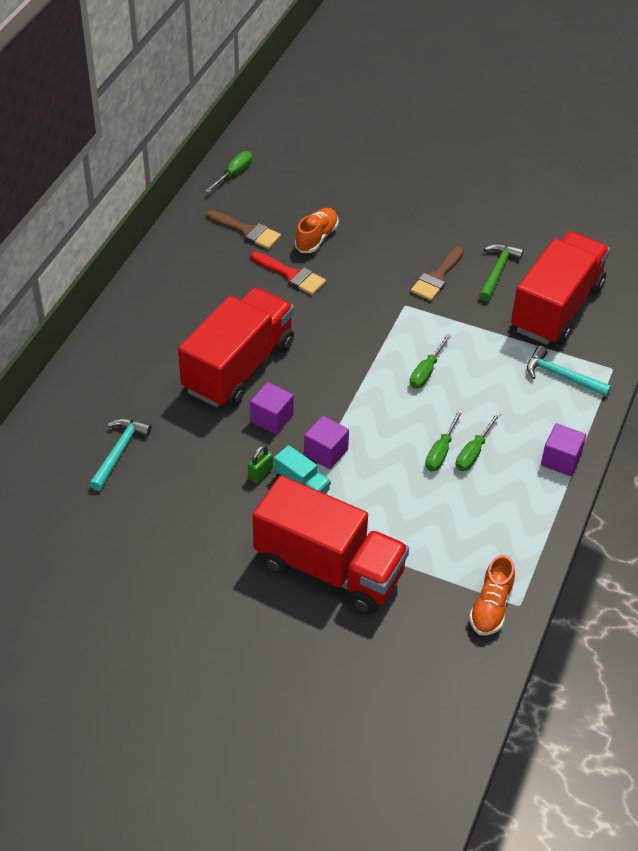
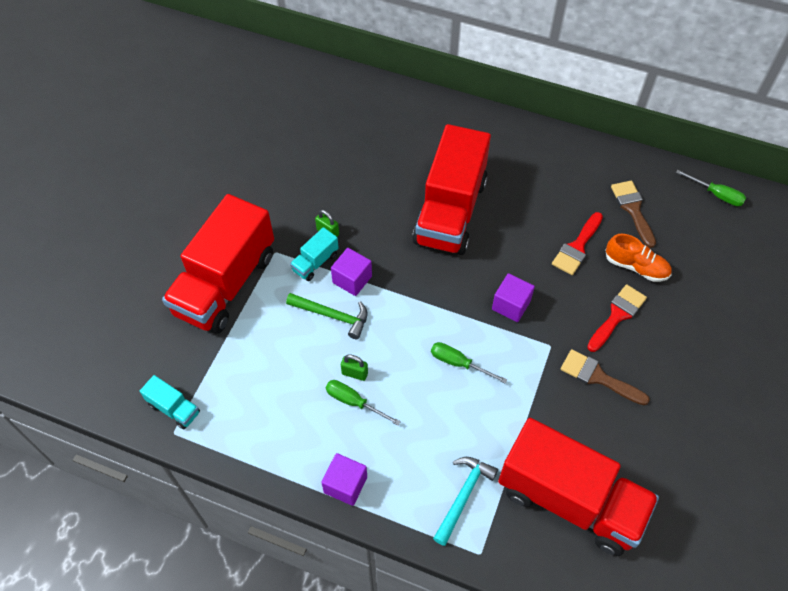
camera: 90 degrees right, 10 degrees up
turquoise hammer [89,418,152,491] -> none
red truck [178,287,294,407] -> red truck turned 75 degrees clockwise [412,124,491,255]
brown brush [207,210,281,249] -> brown brush turned 135 degrees clockwise [611,181,656,248]
purple cube [250,382,294,434] -> purple cube moved to [492,273,535,322]
green screwdriver [425,409,463,471] -> green padlock [341,355,368,381]
orange shoe [469,555,515,636] -> turquoise truck [140,375,200,429]
green hammer [479,243,524,302] -> green hammer moved to [286,293,368,339]
none -> red brush [587,284,647,352]

